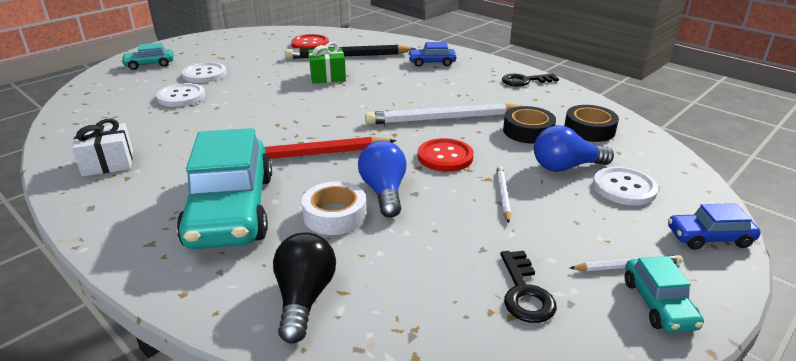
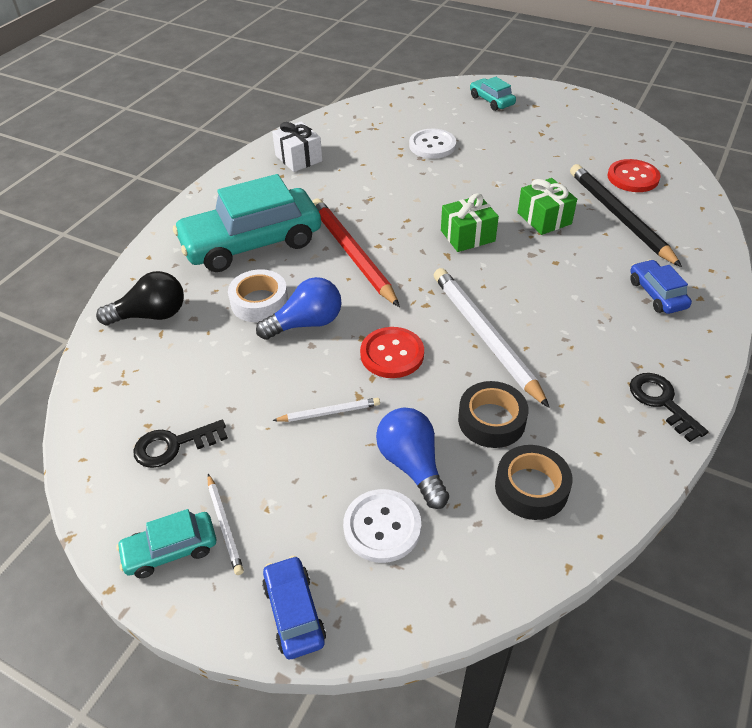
camera: 75 degrees right, 15 degrees up
white button [182,62,227,83] -> none
none -> green gift [441,193,499,252]

